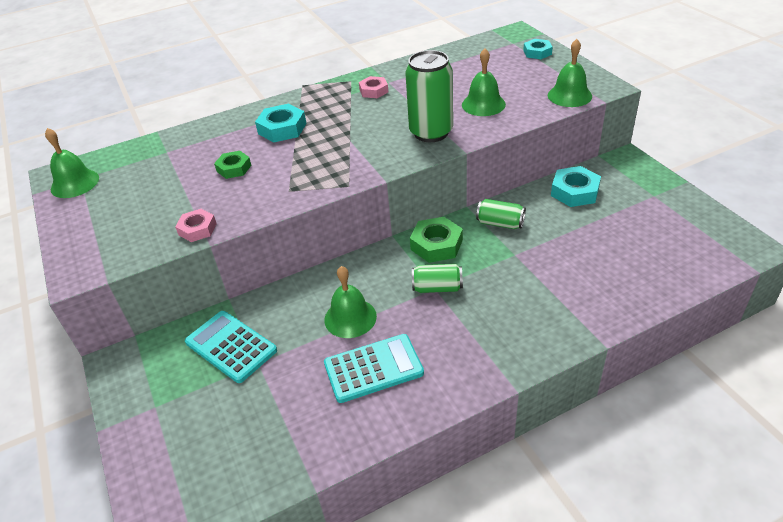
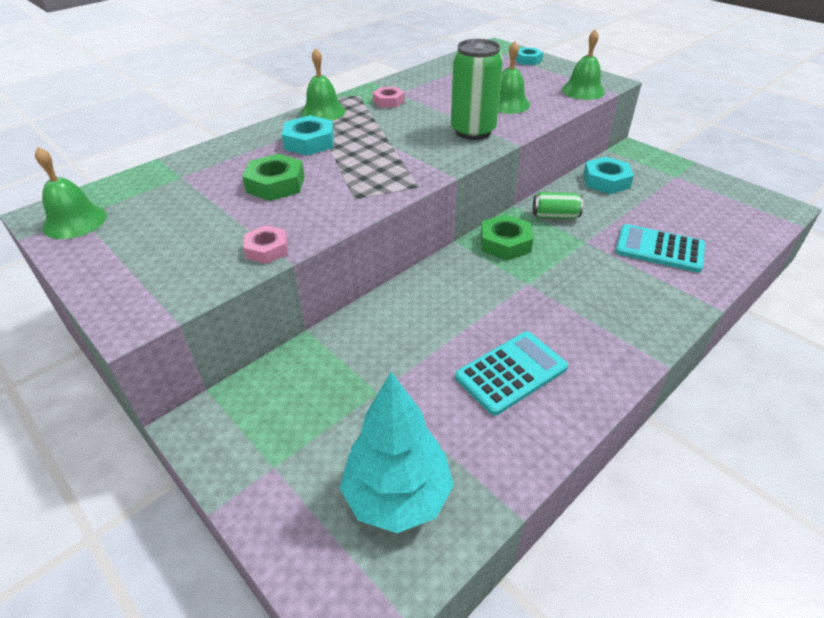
camera: 20 degrees left, 0 degrees up
turquoise calculator [185,311,277,383] -> turquoise calculator moved to [615,224,705,272]
green nut [214,151,251,179] -> green nut [242,154,305,201], size x1.52
green bell [324,266,377,338] -> green bell moved to [301,48,346,120]
green can [412,264,463,293] -> none
none -> turquoise tree [340,372,454,533]

